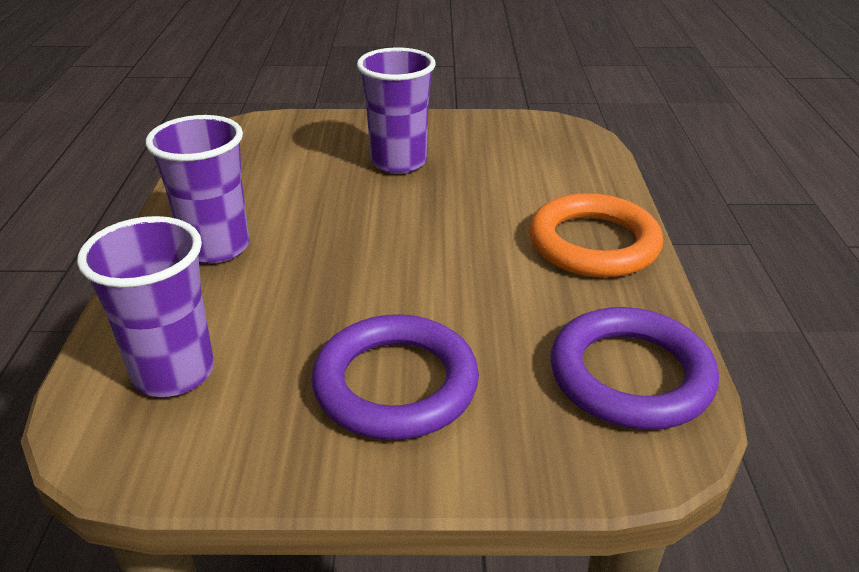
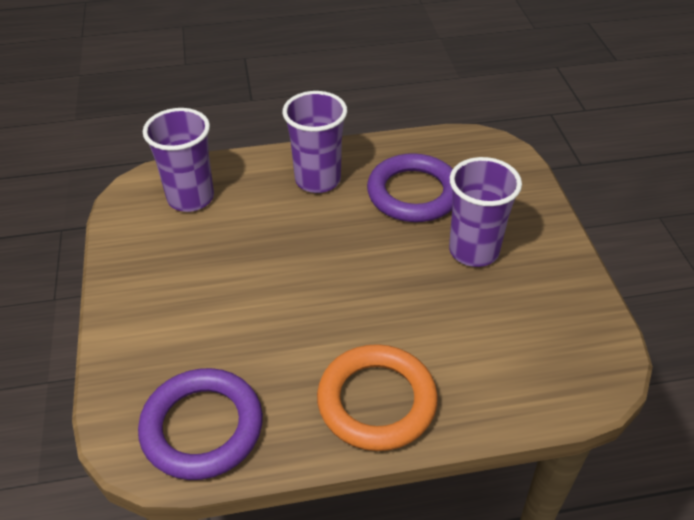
camera: 80 degrees right, 10 degrees up
purple ring [311,314,479,440] -> purple ring moved to [367,153,453,222]

